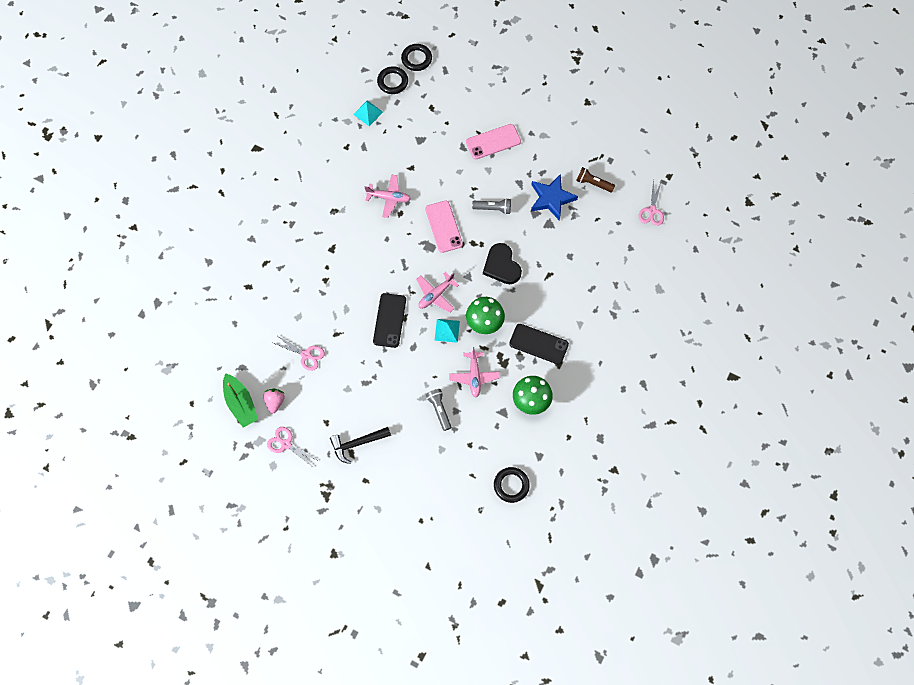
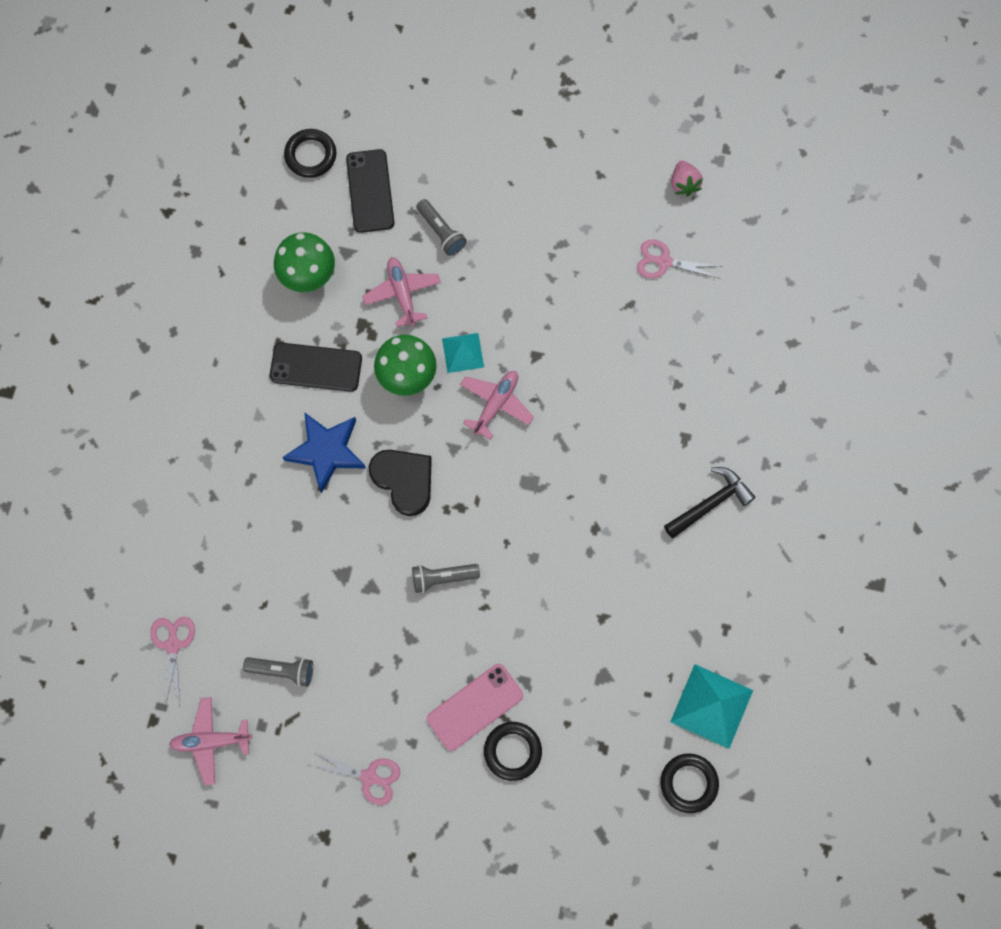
camera: 165 degrees right, 5 degrees up
green boat [223,373,258,428] -> none
pink scissors [267,427,319,468] -> pink scissors moved to [308,751,400,805]
black hammer [330,427,391,464] -> black hammer moved to [664,467,755,538]
turquoise pyramid [353,100,383,126] -> turquoise pyramid [670,664,753,749], size x1.62
pink plane [365,174,411,218] -> pink plane moved to [169,697,252,785]
black phone [373,293,406,348] -> black phone moved to [346,149,395,233]
black ring [401,44,432,71] -> black ring moved to [484,722,542,781]
pink phone [425,201,463,253] -> none
blue star [531,174,578,221] -> blue star moved to [282,412,366,493]
brown flashlight [576,167,615,192] -> grey flashlight [243,657,313,687]

